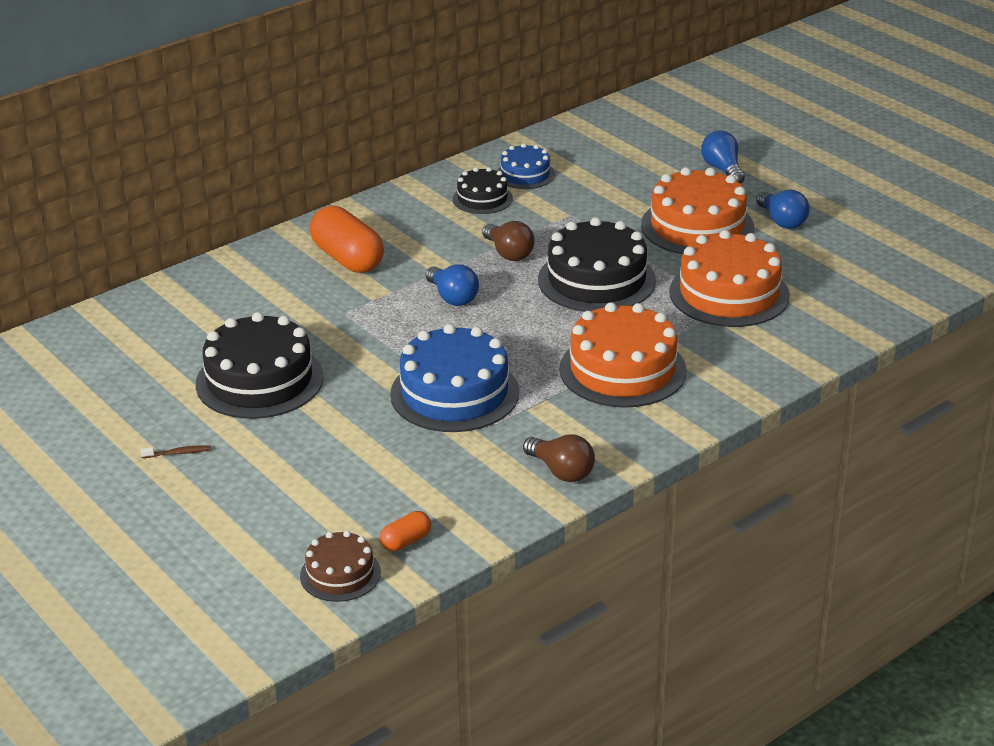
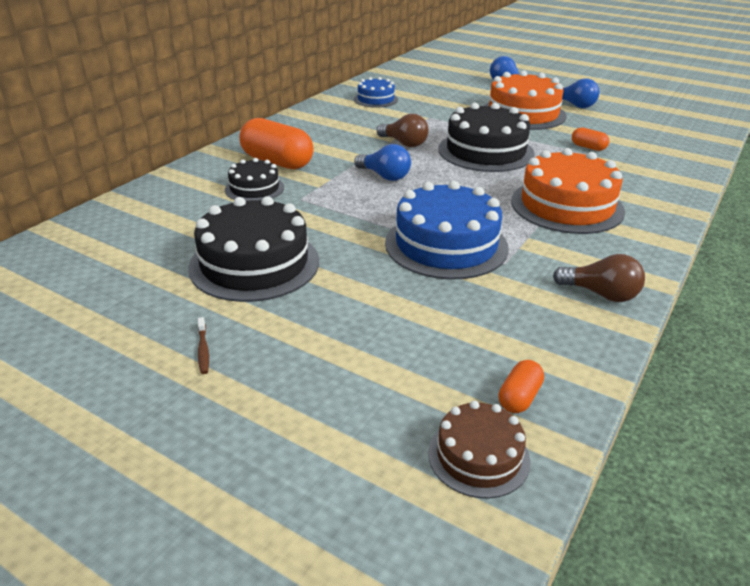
camera: 20 degrees left, 0 degrees up
brown toothbrush [140,445,211,458] -> brown toothbrush turned 105 degrees clockwise [198,317,209,374]
black cake [452,167,513,214] -> black cake moved to [225,158,284,201]
orange cake [669,230,790,327] -> orange capsule [572,127,609,151]

